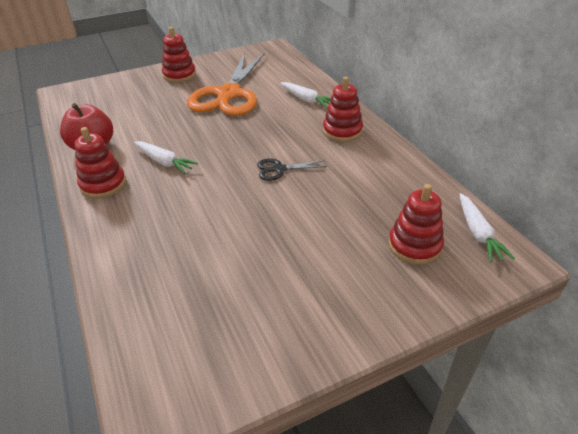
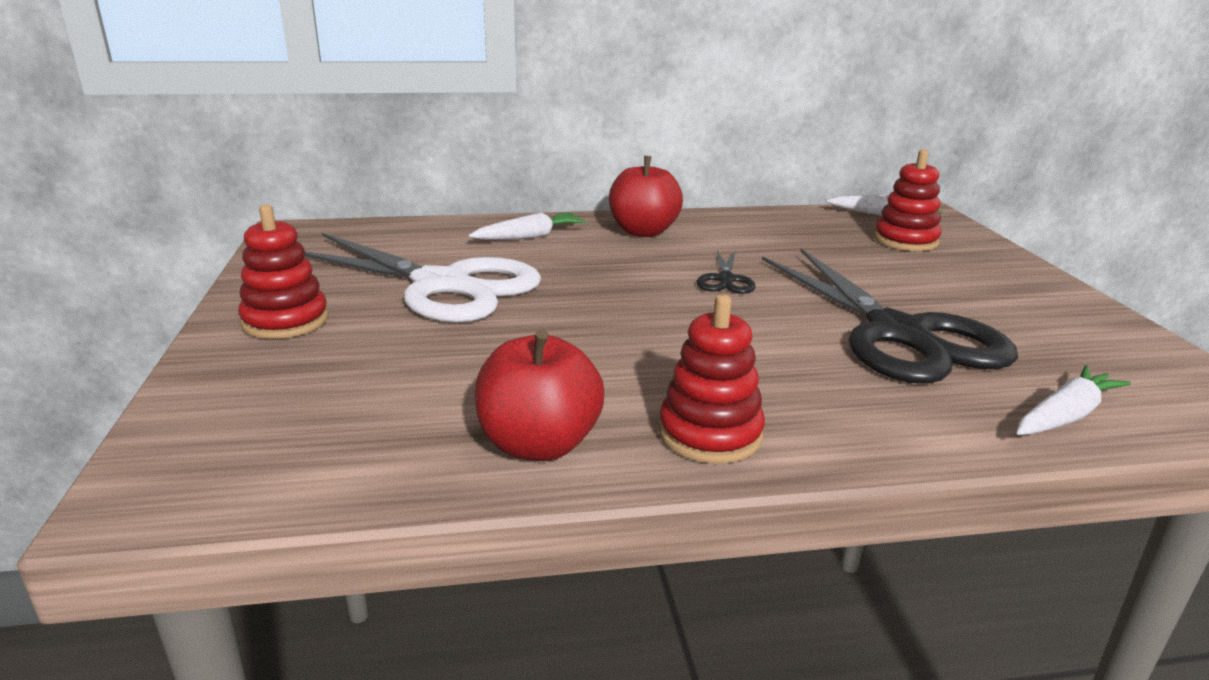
camera: 75 degrees left, 15 degrees down
white carrot [134,141,198,174] -> white carrot moved to [1017,366,1131,435]
orange scissors [187,53,265,116] -> white scissors [305,233,541,323]
red stacking toy [323,77,363,142] -> red apple [609,156,683,237]
none -> black scissors [762,249,1018,384]

